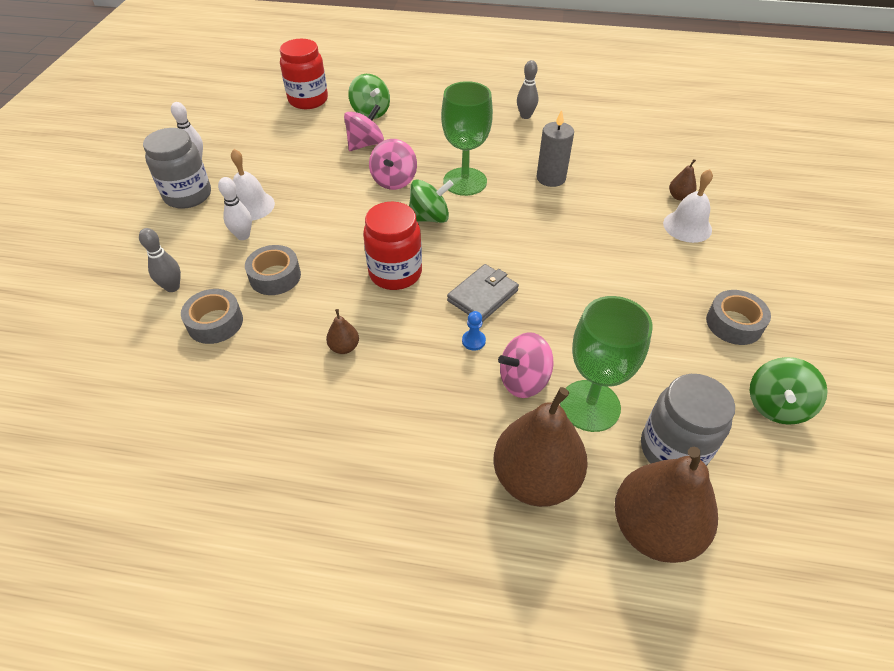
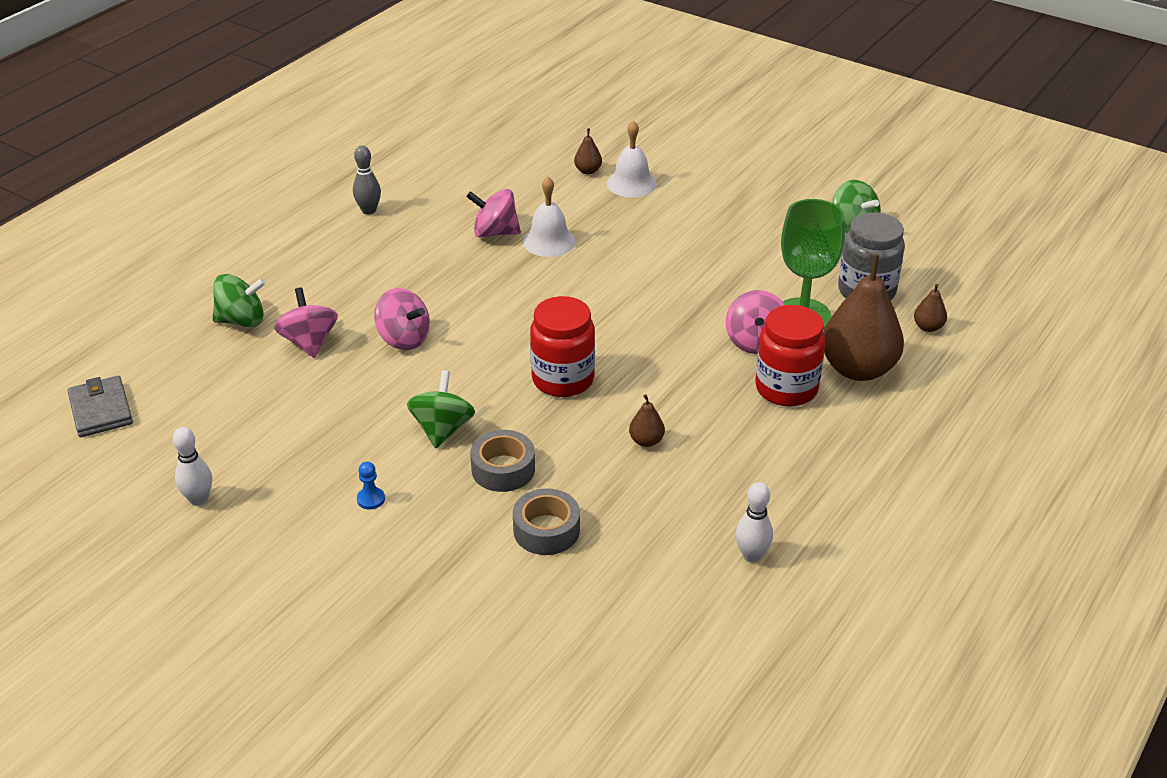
camera: 65 degrees left, 10 degrees down
grey bowling pin [139,228,181,292] -> none
grey jar [143,128,211,209] -> none
white bowling pin [218,177,252,240] -> white bowling pin moved to [736,482,773,562]
white bell [231,149,275,221] -> white bell moved to [523,177,575,257]
red jar [280,39,328,109] -> red jar moved to [755,305,825,407]
green spinning top [409,179,454,223] -> green spinning top moved to [407,370,475,448]
green goblet [441,81,493,196] -> none
grey wallet [447,264,519,322] -> grey wallet moved to [67,376,133,437]
blue pawn [462,311,486,351] -> blue pawn moved to [357,462,385,510]
grey candle [537,110,574,187] -> pink spinning top [466,189,521,237]
brown pear [615,447,718,563] -> brown pear [914,284,947,332], size x0.42
grey tape [706,290,771,345] -> none

